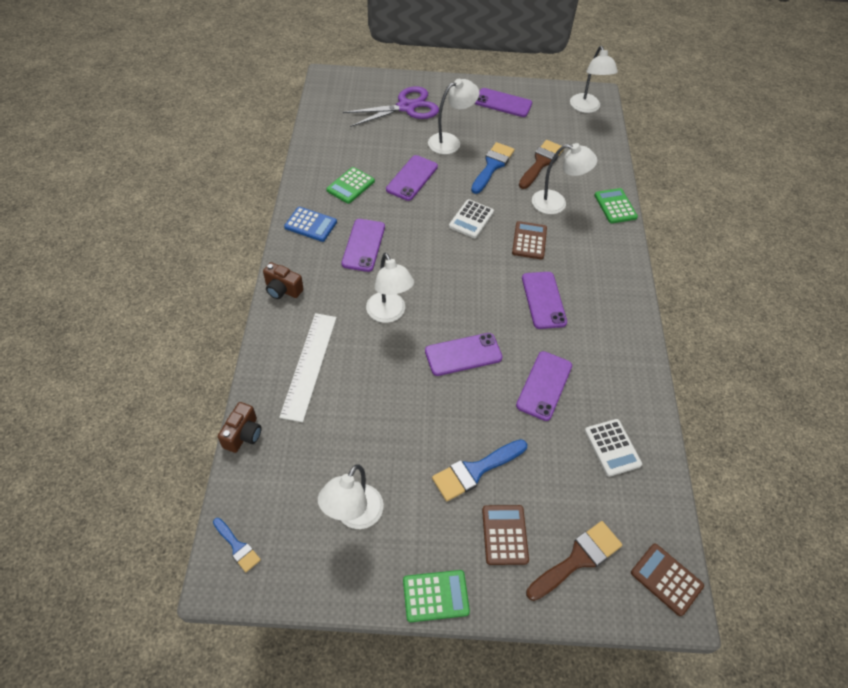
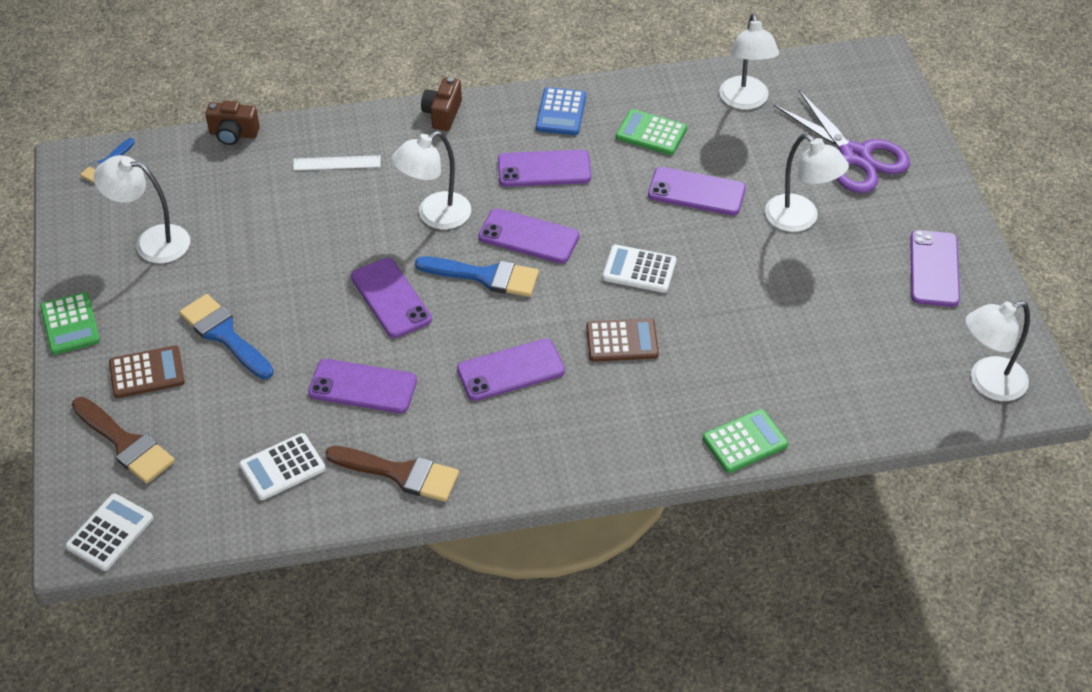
camera: 80 degrees right, 5 degrees down
white ruler [279,313,337,422] -> white ruler [293,155,381,170], size x0.56
blue brush [471,142,515,194] -> blue brush moved to [415,256,539,297]
brown brush [519,140,564,189] -> brown brush moved to [325,446,459,502]
white lamp [532,143,598,214] -> white lamp moved to [719,14,779,110]
brown calculator [631,543,704,616] -> white calculator [66,494,153,571]
none -> purple phone [478,208,579,264]

